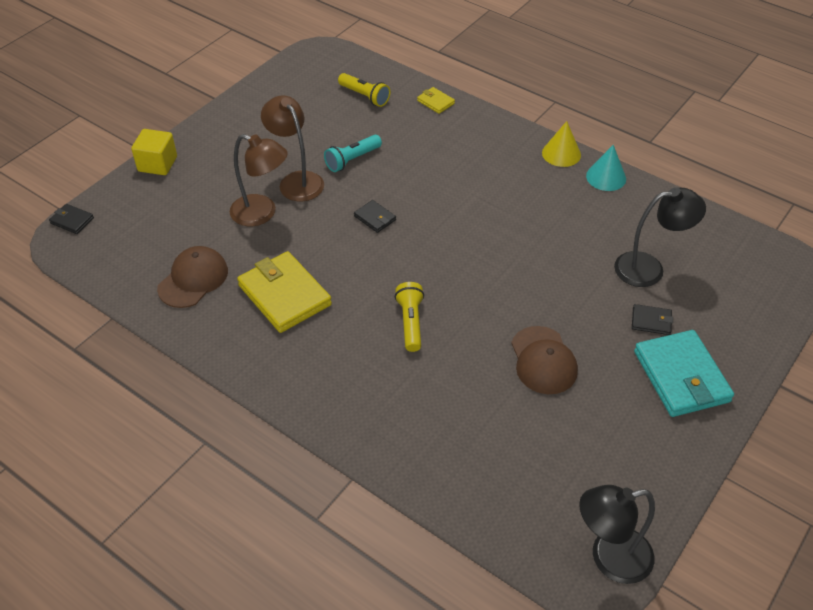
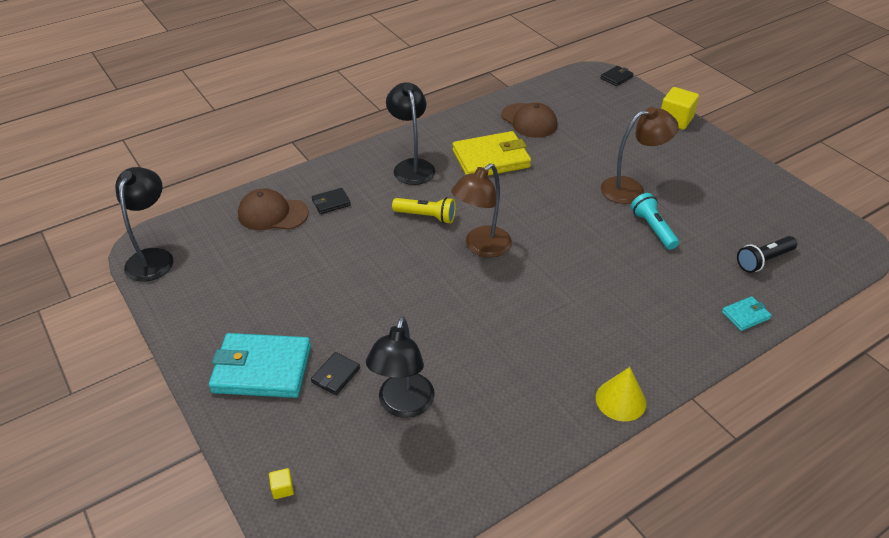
camera: 110 degrees right, 5 degrees down
brown lamp [230,134,288,226] -> brown lamp moved to [451,163,512,258]
yellow flashlight [338,73,390,107] -> black flashlight [737,236,797,273]
black wallet [354,200,396,233] -> black wallet moved to [312,188,351,214]
yellow wallet [417,87,455,114] -> turquoise wallet [722,296,772,331]
brown cap [511,326,578,394] -> brown cap moved to [238,188,309,230]
turquoise cone [586,145,626,191] -> none
none -> yellow cube [269,468,294,499]
none -> black lamp [386,82,435,185]

